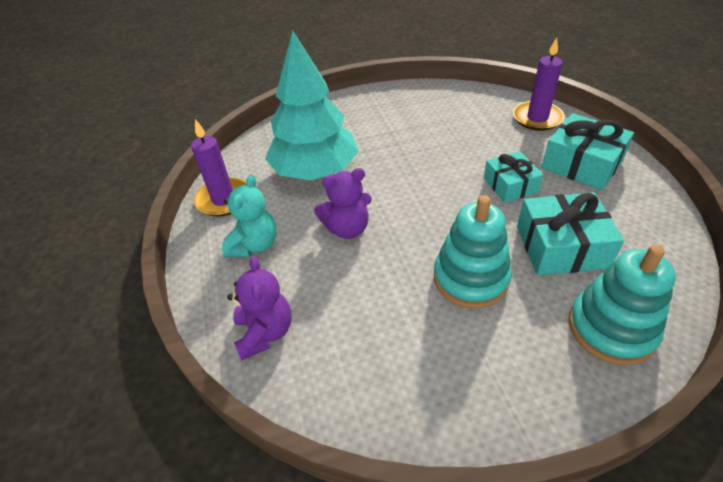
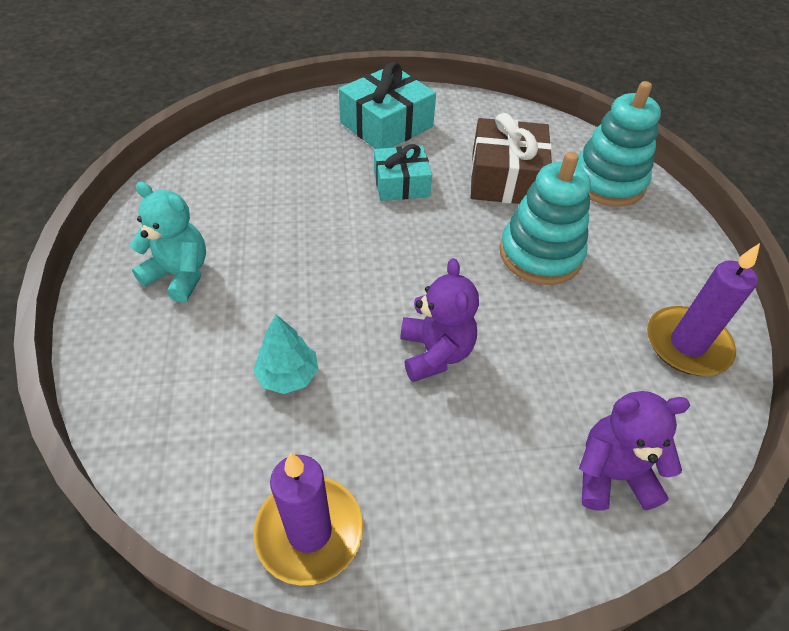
camera: 85 degrees left, 5 degrees up
turquoise teddy bear [222,175,276,257] -> turquoise teddy bear moved to [129,182,206,303]
turquoise tree [265,30,359,180] -> turquoise tree [253,314,319,394], size x0.42
purple candle [513,37,565,131] -> purple candle moved to [647,243,760,376]
turquoise gift [517,192,624,276] -> brown gift [471,113,552,204]

